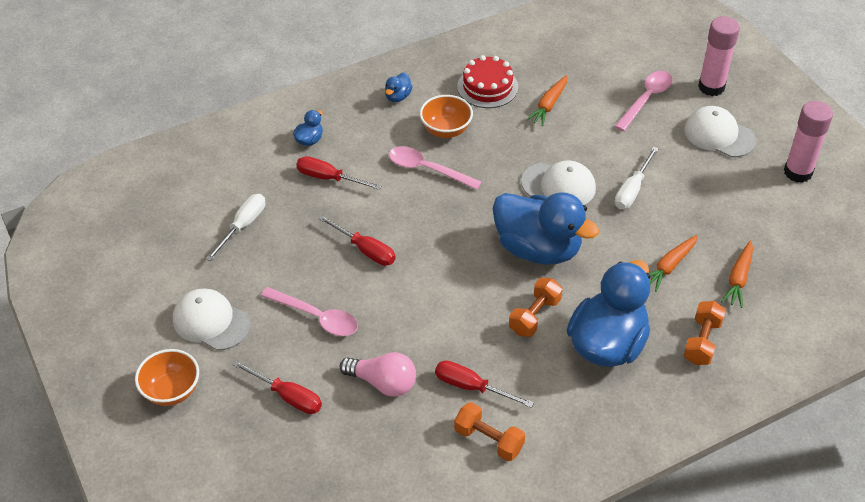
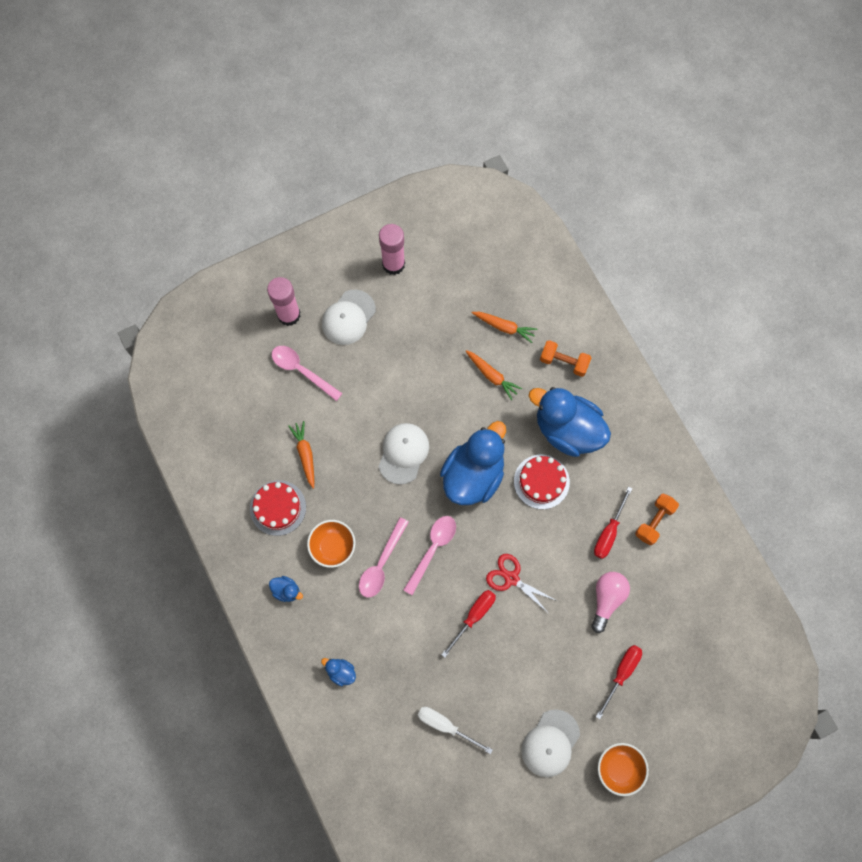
camera: 90 degrees left, 25 degrees up
pink spoon [261,287,358,336] -> pink spoon moved to [404,516,456,595]
red screwdriver [296,156,381,190] -> none
orange dumbbell [509,278,562,337] -> red cake [514,455,570,509]
orange carrot [526,75,568,126] -> orange carrot turned 135 degrees counterclockwise [288,421,314,489]
white screwdriver [615,147,659,209] -> none
none -> red scissors [486,554,557,613]

